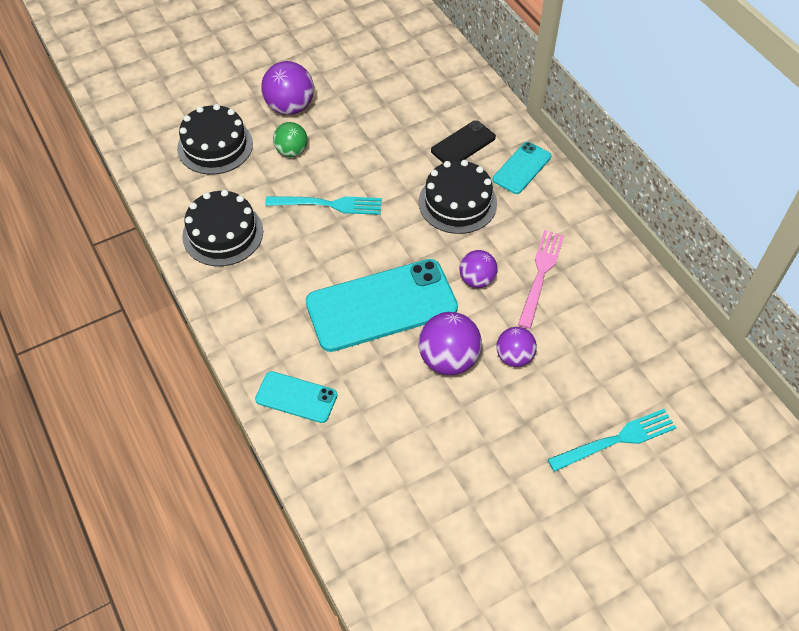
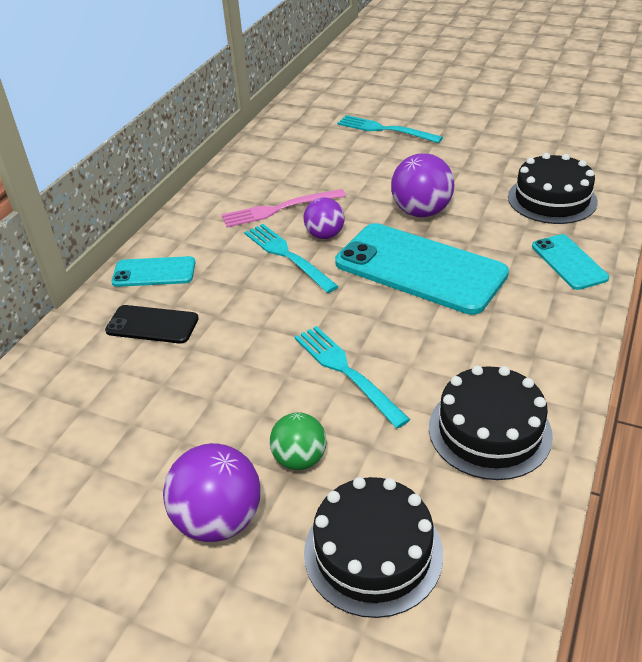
camera: 125 degrees left, 15 degrees down
black cake [419,160,497,234] -> black cake moved to [508,153,598,224]
purple ball [496,327,537,367] -> none
none -> turquoise fork [244,224,339,293]

